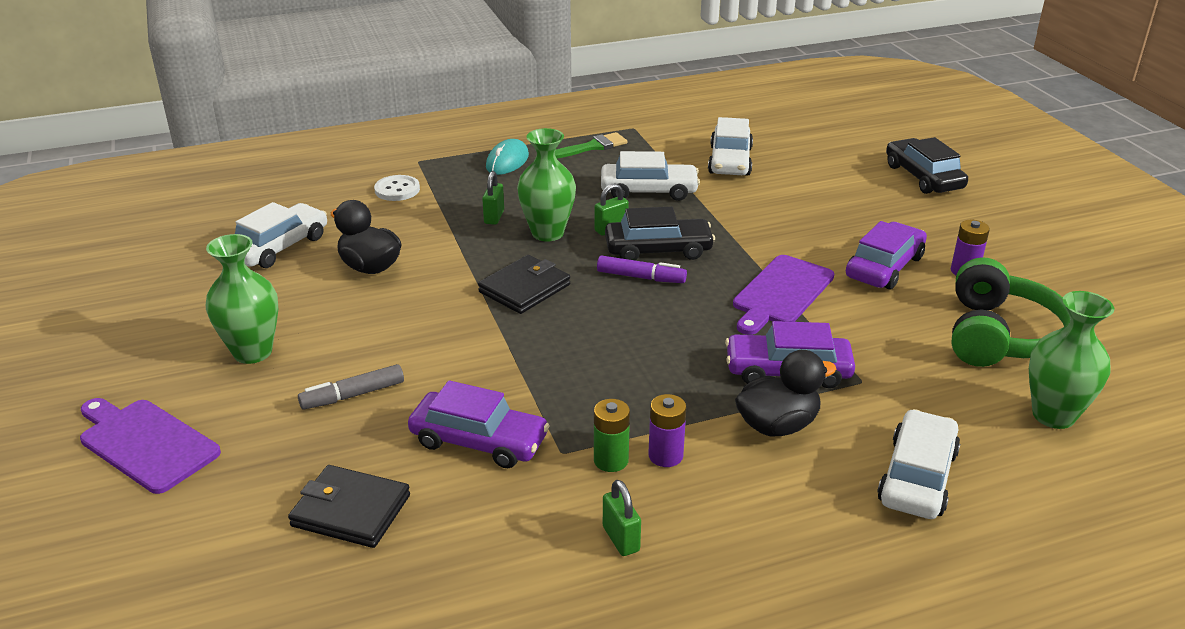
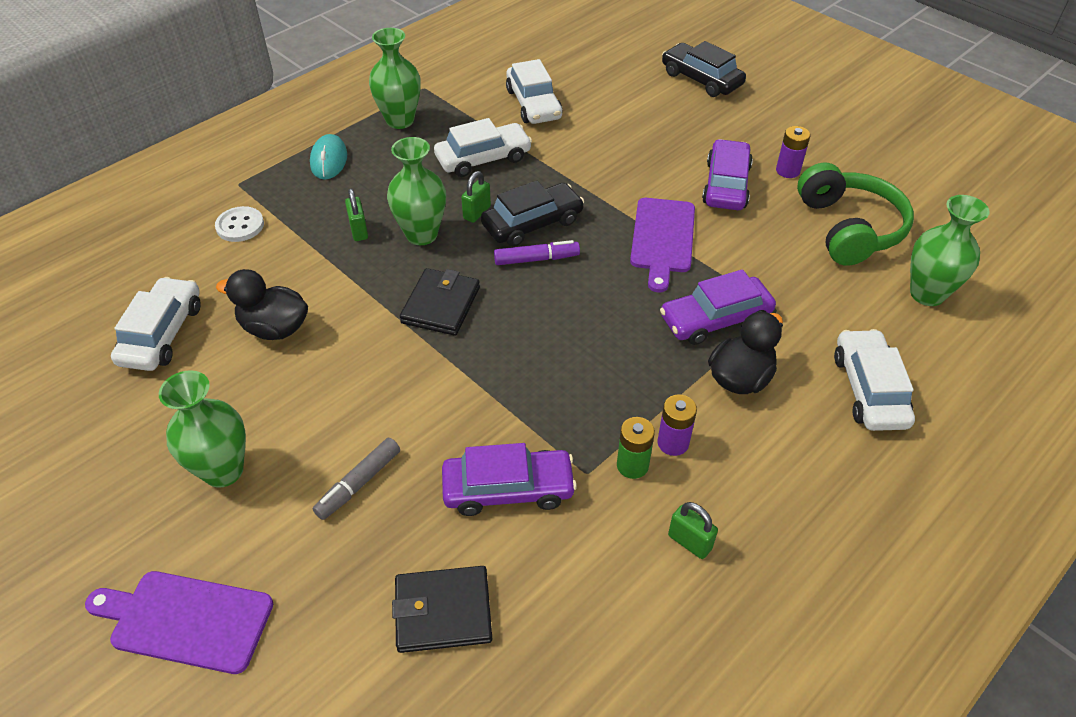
camera: 25 degrees left, 15 degrees up
green brush [555,132,627,158] -> green vase [369,28,421,129]

